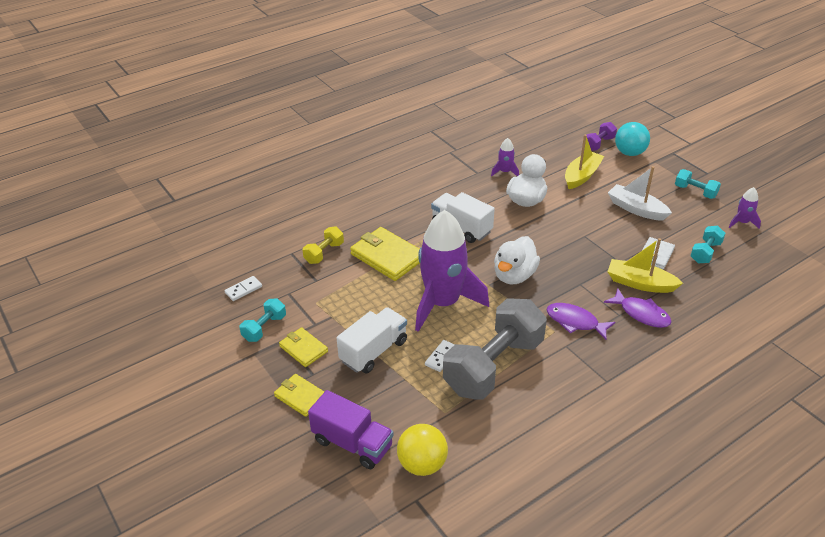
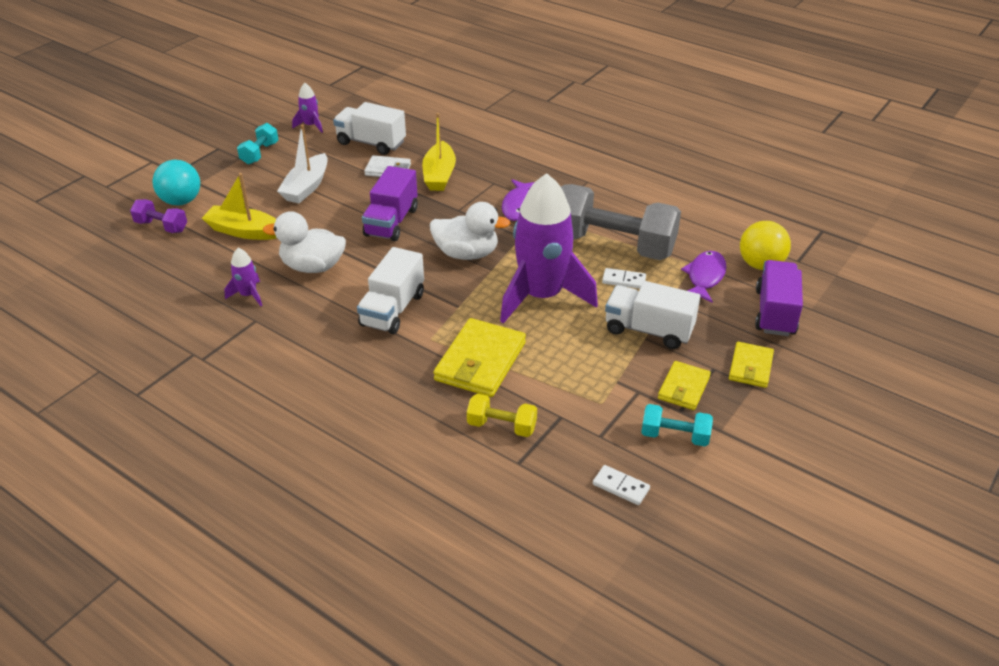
camera: 110 degrees left, 0 degrees up
purple fish [604,288,672,328] -> purple fish moved to [681,251,726,303]
turquoise dumbbell [690,226,726,263] -> white truck [333,102,406,155]
none -> purple truck [362,166,418,241]

